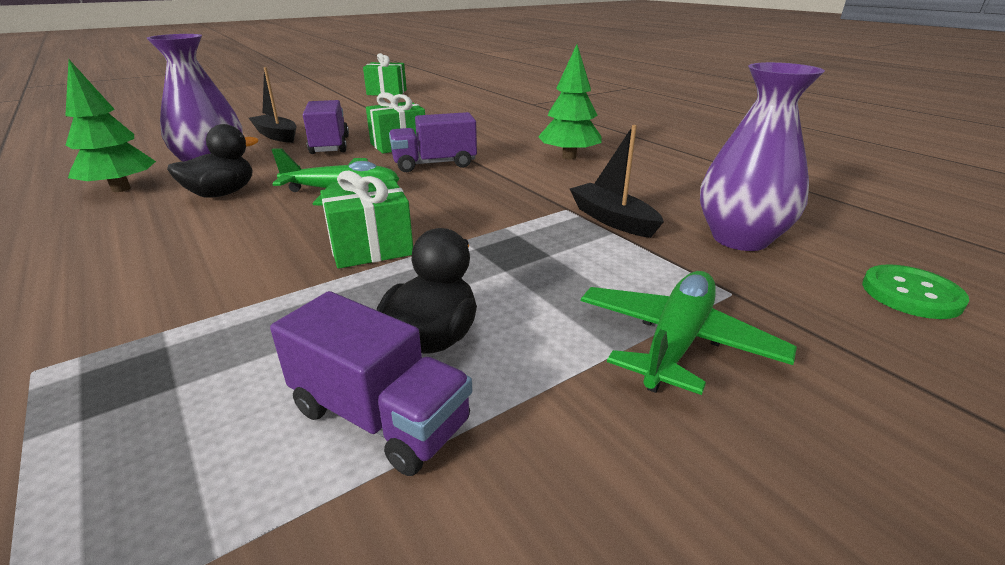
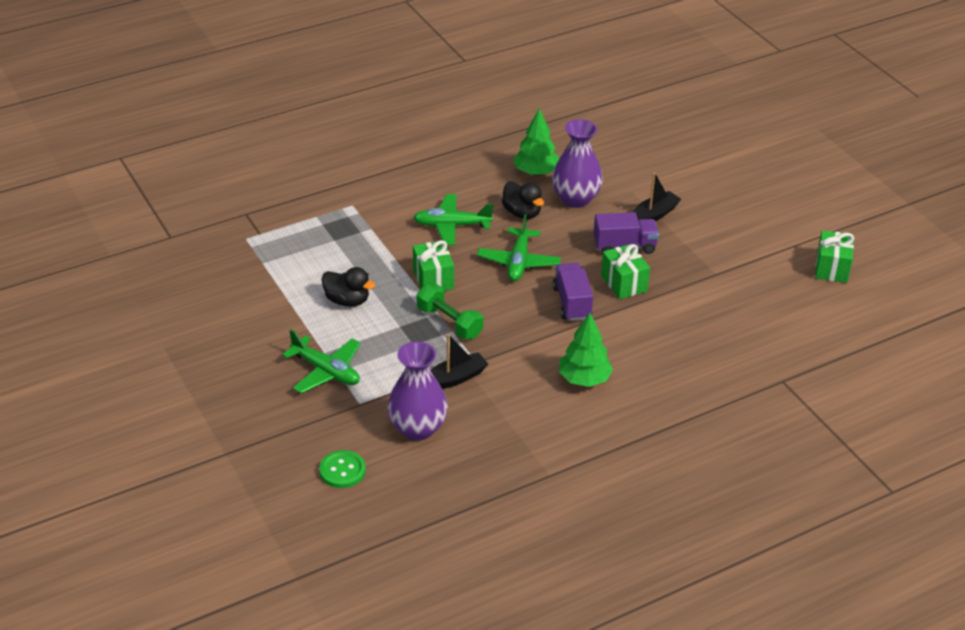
camera: 95 degrees right, 10 degrees up
purple truck [270,291,472,476] -> none
none -> green plane [413,194,493,245]
none -> green dumbbell [417,284,483,339]

